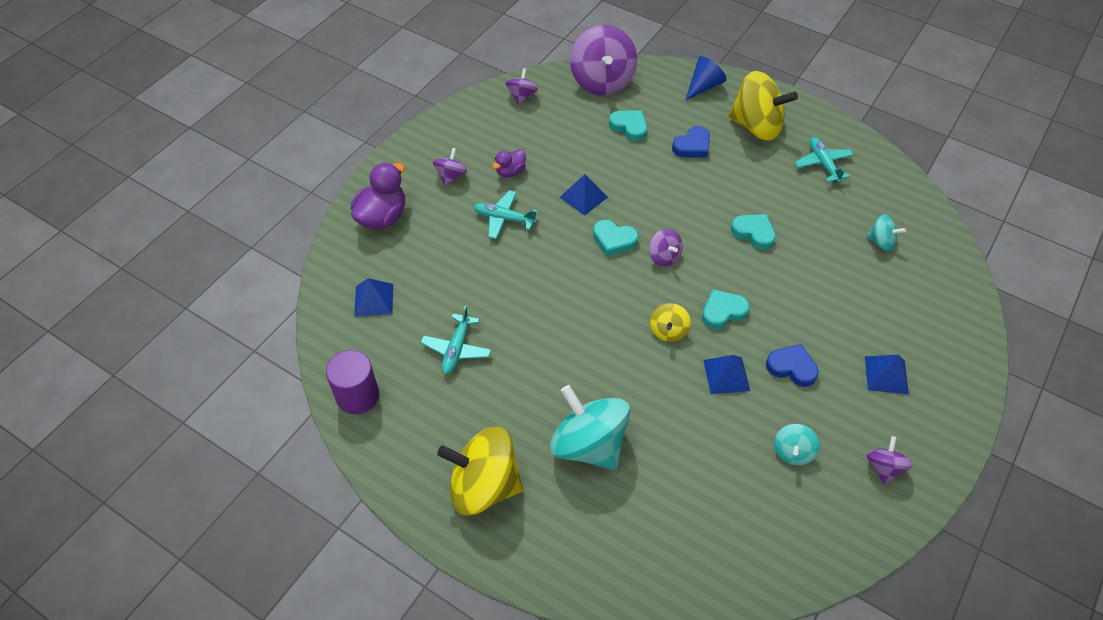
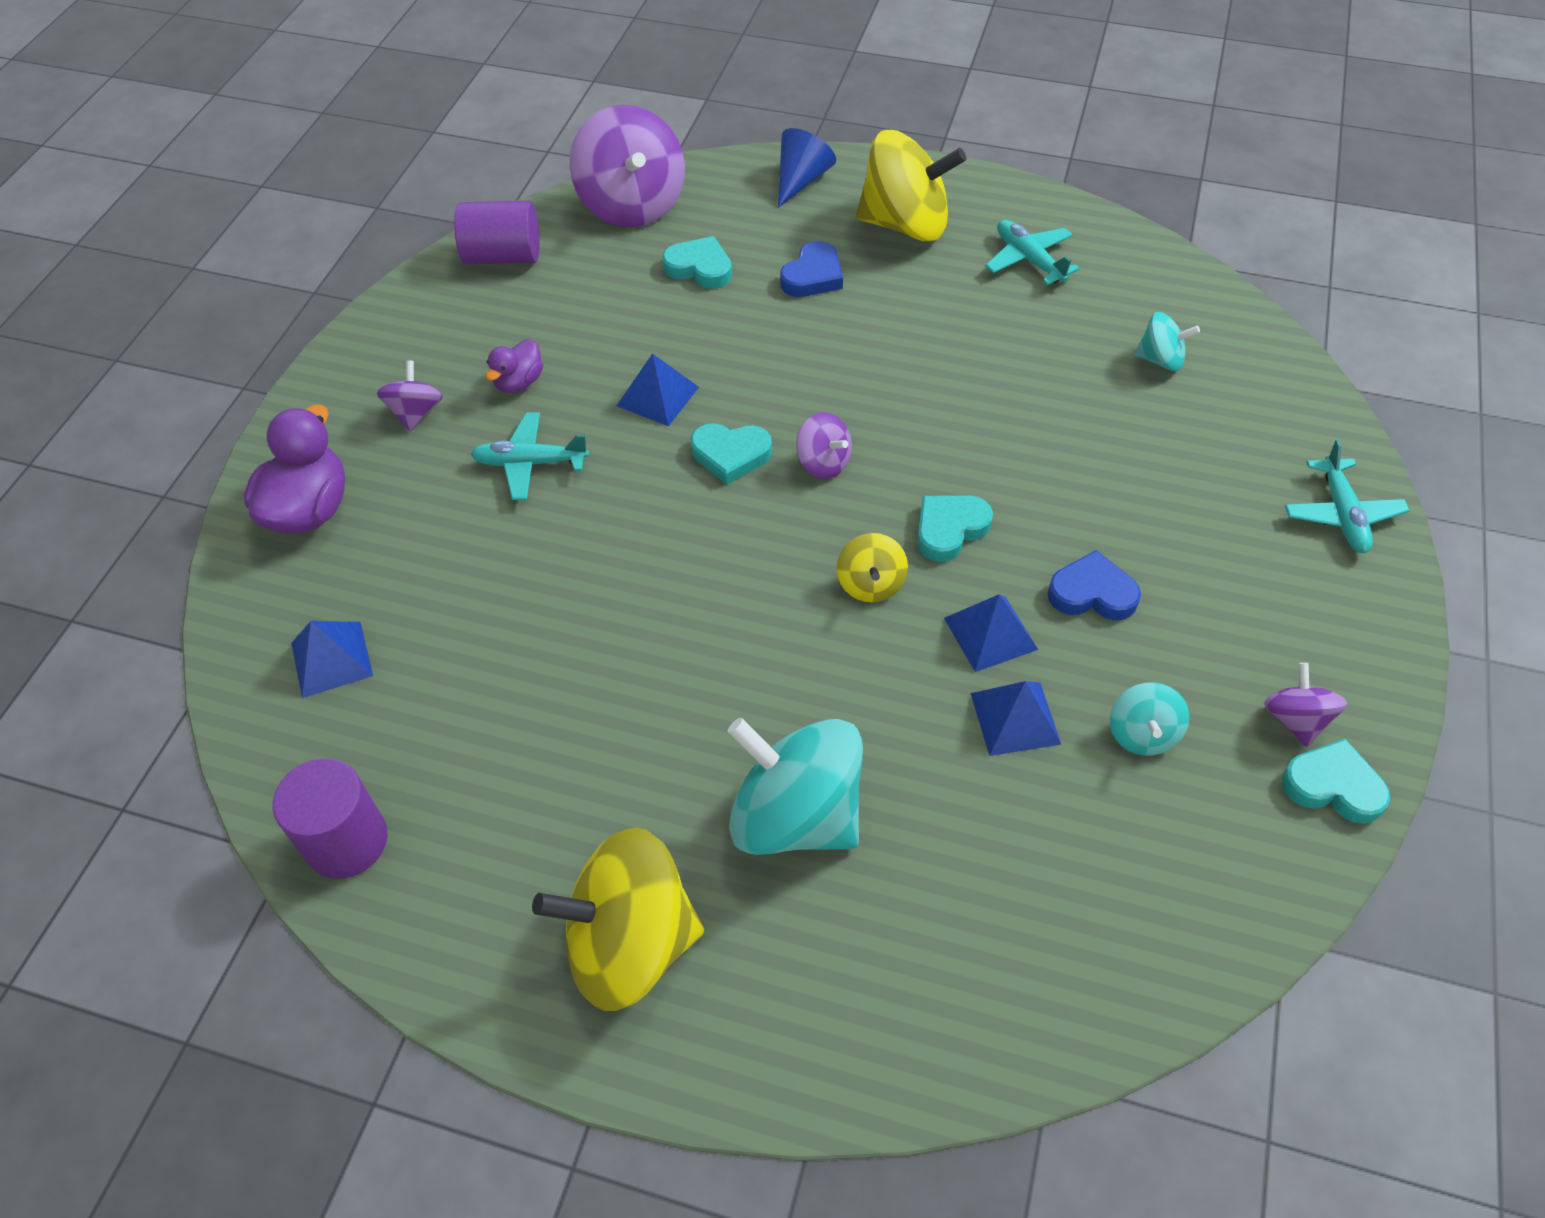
camera: 15 degrees left, 0 degrees up
turquoise plane [420,305,491,374] -> turquoise plane moved to [1285,439,1410,553]
purple spinning top [506,68,538,105] -> purple cylinder [454,201,540,264]
turquoise heart [731,214,776,250] -> turquoise heart moved to [1282,739,1390,824]
blue pyramid [865,355,909,394] -> blue pyramid moved to [970,681,1062,756]

